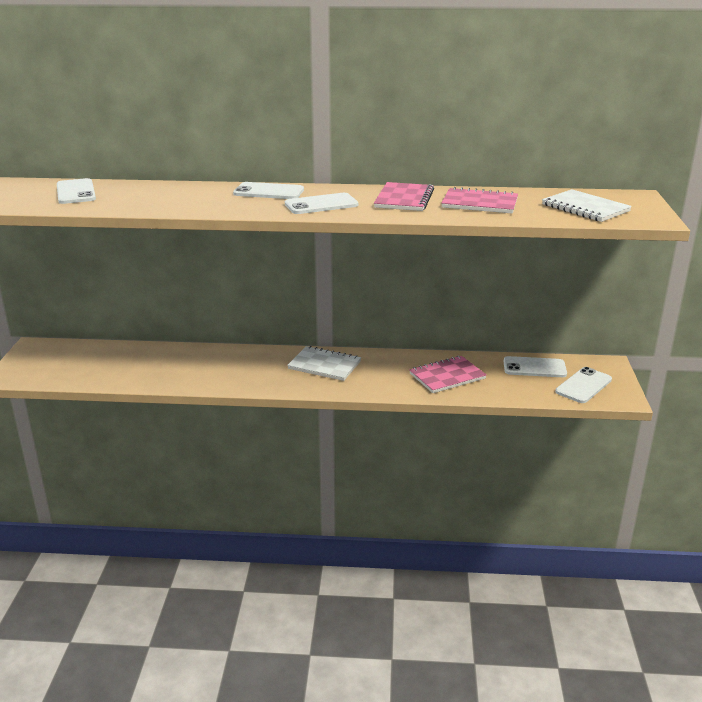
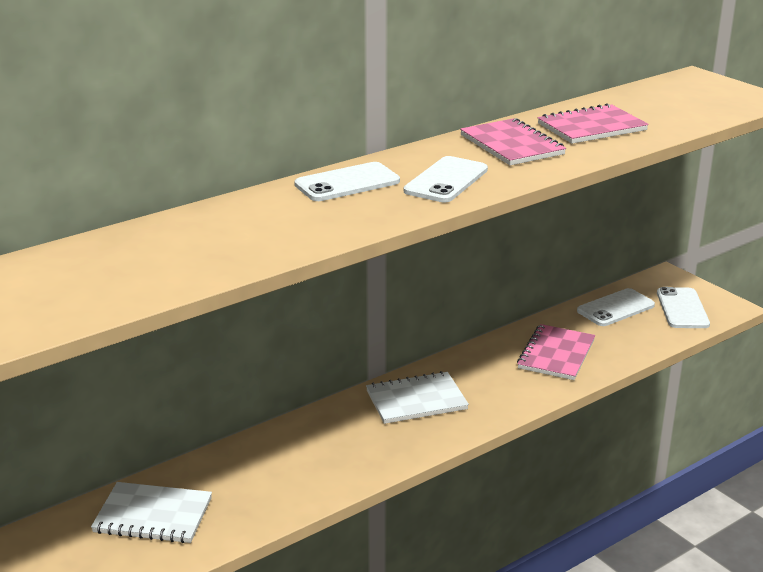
camera: 40 degrees left, 0 degrees up
white phone [57,178,96,204] -> none
white notebook [542,189,632,222] -> white notebook moved to [91,482,212,543]

